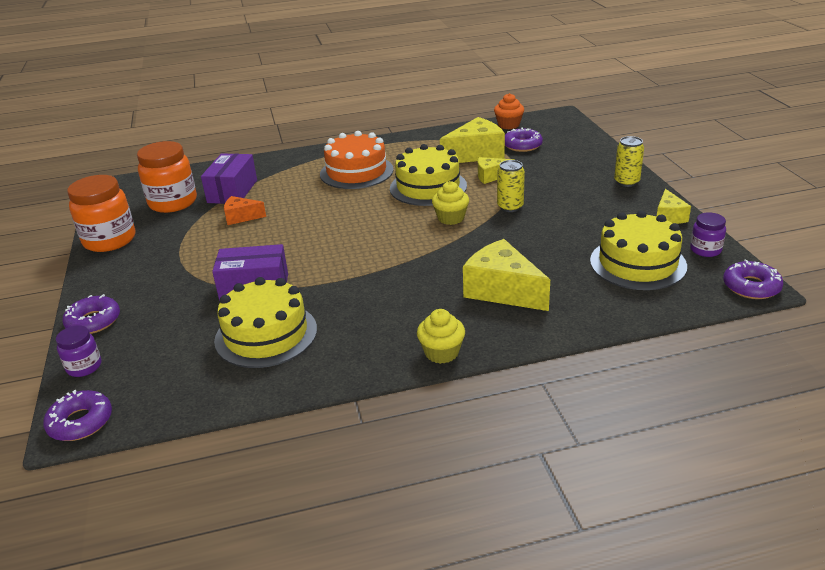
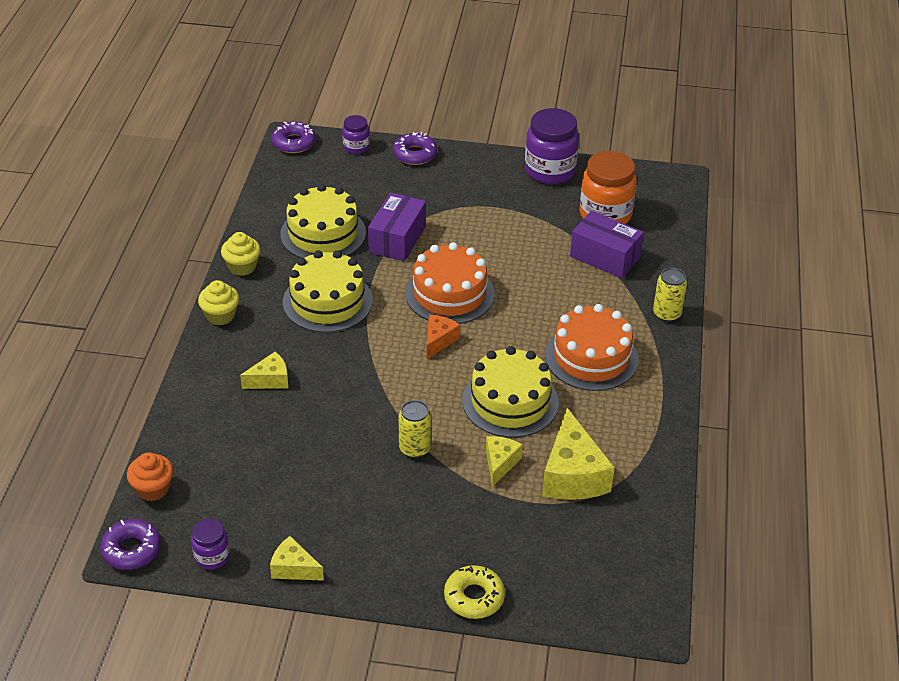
camera: 110 degrees right, 10 degrees up
orange jar [67,175,135,252] -> purple jar [525,108,579,184]
orange cheese [224,196,266,225] -> orange cheese moved to [427,315,460,359]
yellow cupcake [432,181,469,225] -> yellow cupcake moved to [221,232,261,276]
yellow cheese [463,239,550,311] -> yellow cheese [240,352,288,389], size x0.55
orange cupcake [494,93,524,129] -> orange cupcake moved to [127,452,173,501]
purple donut [505,127,543,152] -> none
yellow cake [590,210,687,290] -> yellow cake moved to [283,250,373,333]
yellow can [614,136,644,187] -> yellow can moved to [653,268,687,322]
none -> orange cake [405,242,494,324]
none -> yellow donut [444,565,505,619]

